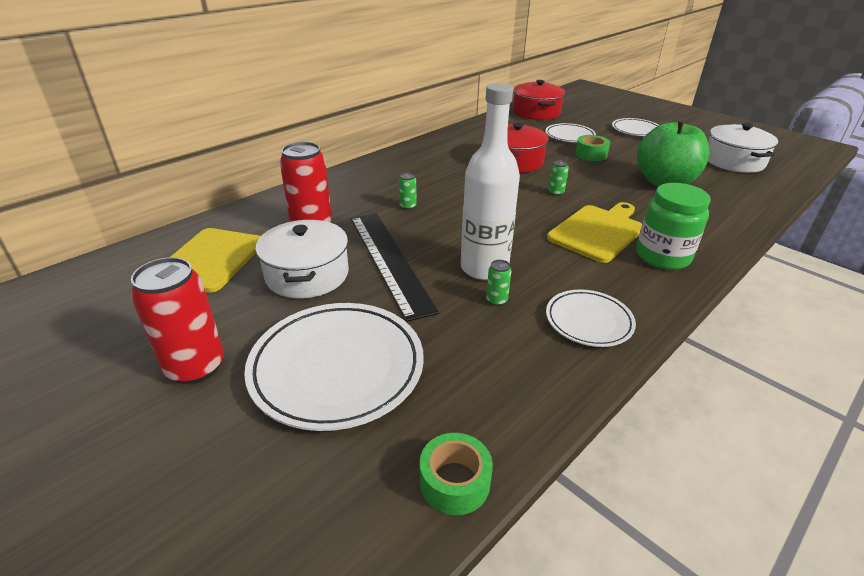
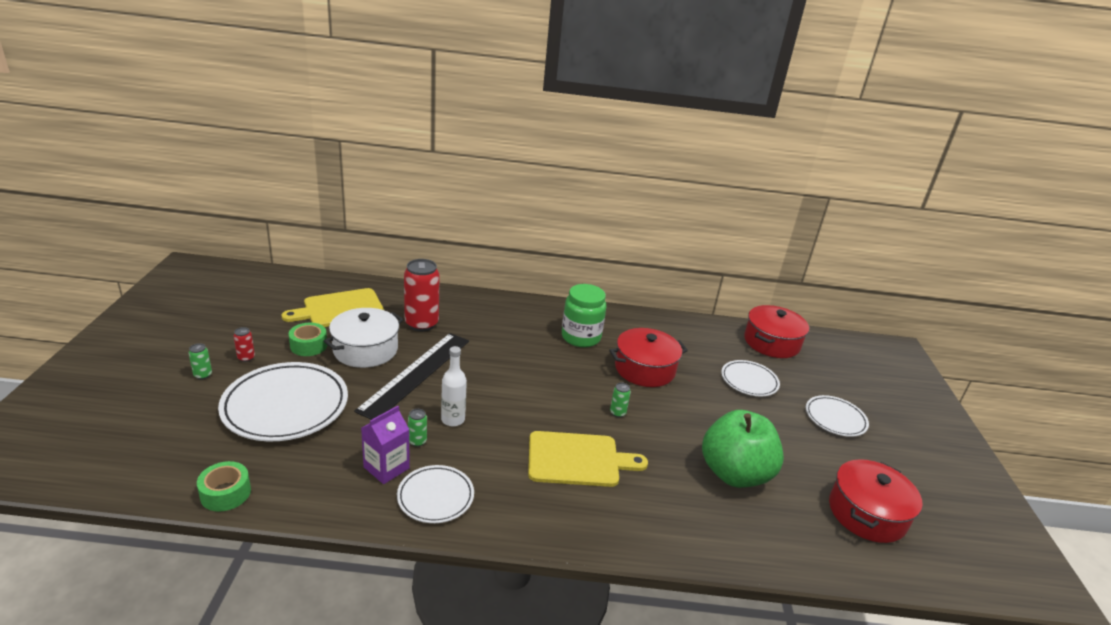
camera: 45 degrees right, 5 degrees down
red can [131,257,224,384] -> red can [233,327,255,362], size x0.44
green can [399,173,417,210] -> green can moved to [189,343,212,380]
white bottle [461,83,520,280] -> white bottle [441,346,467,427], size x0.56
green tape [575,135,610,161] -> green tape moved to [289,323,327,356]
green jar [636,183,711,270] -> green jar moved to [562,284,606,347]
white pot [708,123,778,173] -> red pot [829,459,923,543]
none -> purple carton [361,406,410,484]

